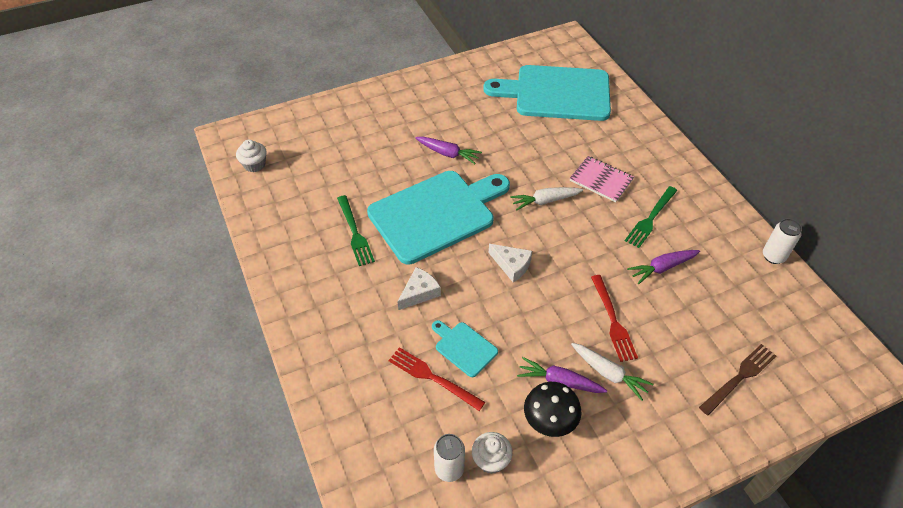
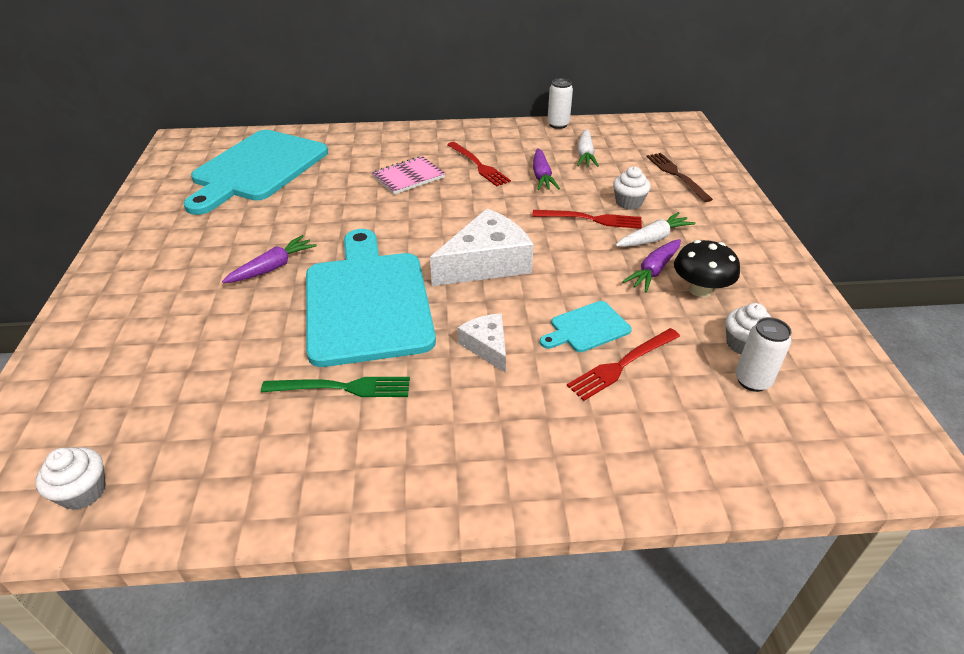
camera: 70 degrees left, 10 degrees down
white cheese [489,244,532,282] -> white cheese [430,208,534,286], size x1.84
white carrot [510,187,583,211] -> white carrot moved to [577,129,599,167]
green fork [625,186,677,248] -> red fork [447,142,511,186]
none -> white cupcake [613,167,651,210]

